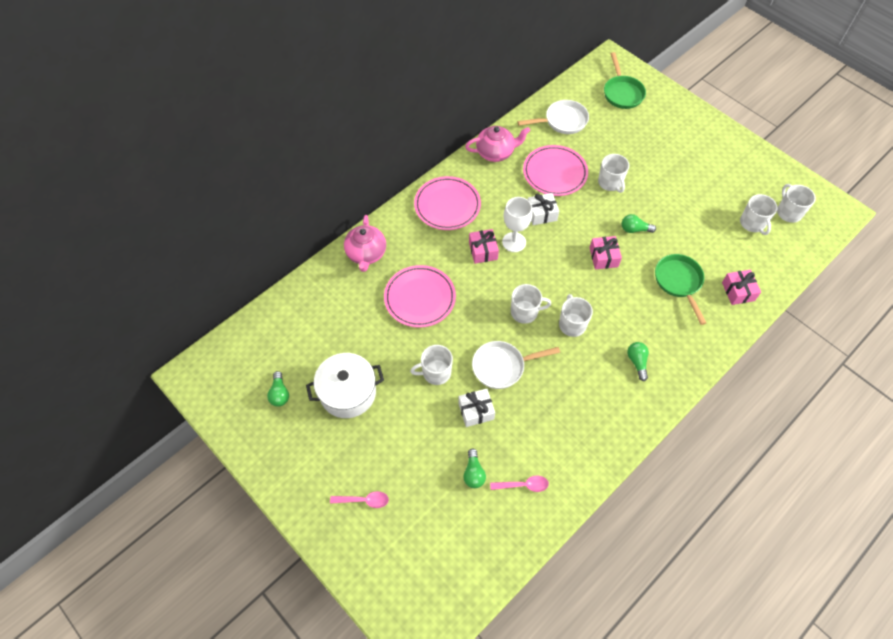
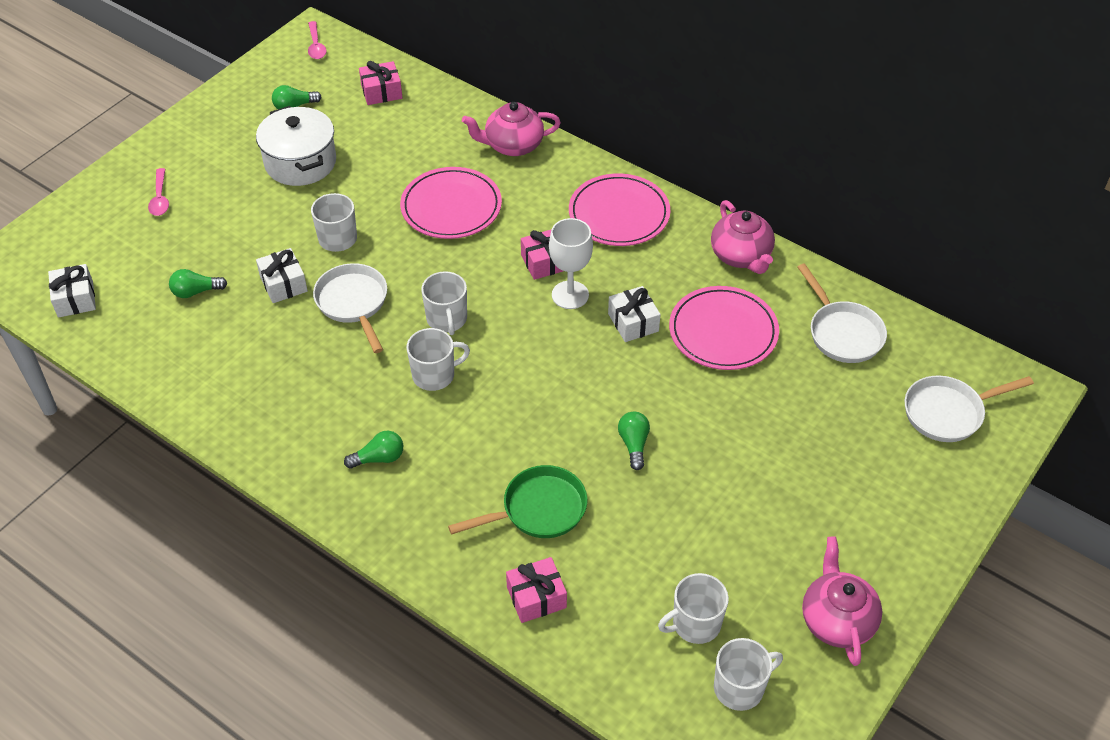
camera: 80 degrees right, 10 degrees down
pink spoon [490,475,549,492] -> pink spoon moved to [308,21,326,59]
pink gift [590,236,622,269] -> pink gift moved to [359,61,402,105]
white mug [598,154,629,193] -> none
green pan [604,52,646,109] -> white pan [905,376,1034,442]
none -> white gift [48,264,96,318]
none -> pink teapot [802,536,882,666]

